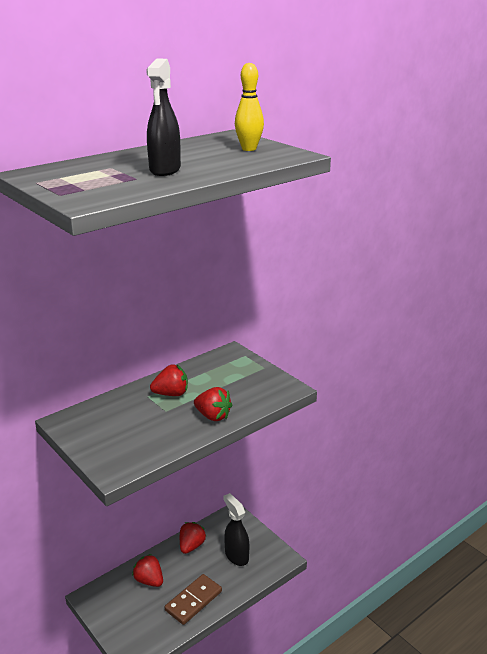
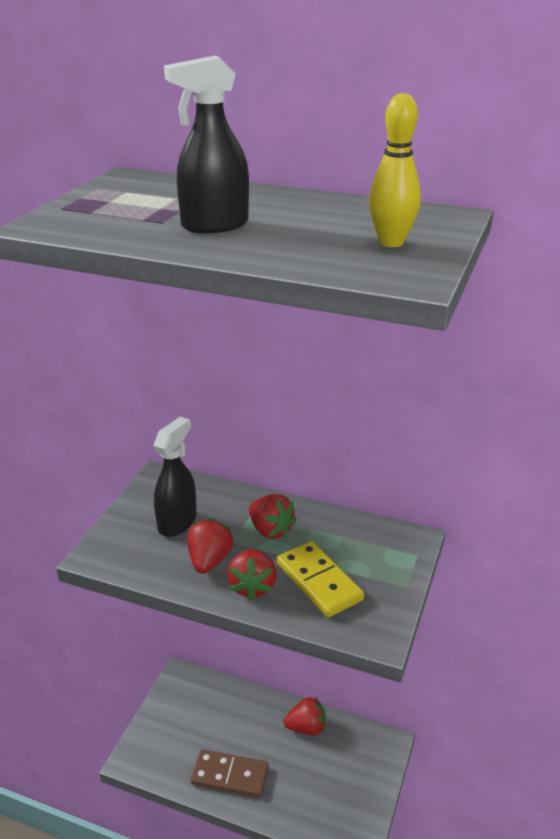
camera: 60 degrees right, 5 degrees up
red strawberry [132,554,163,587] -> red strawberry moved to [187,518,234,574]
black spray bottle [223,493,249,566] -> black spray bottle moved to [153,417,197,537]
none -> yellow domino [277,541,364,617]

